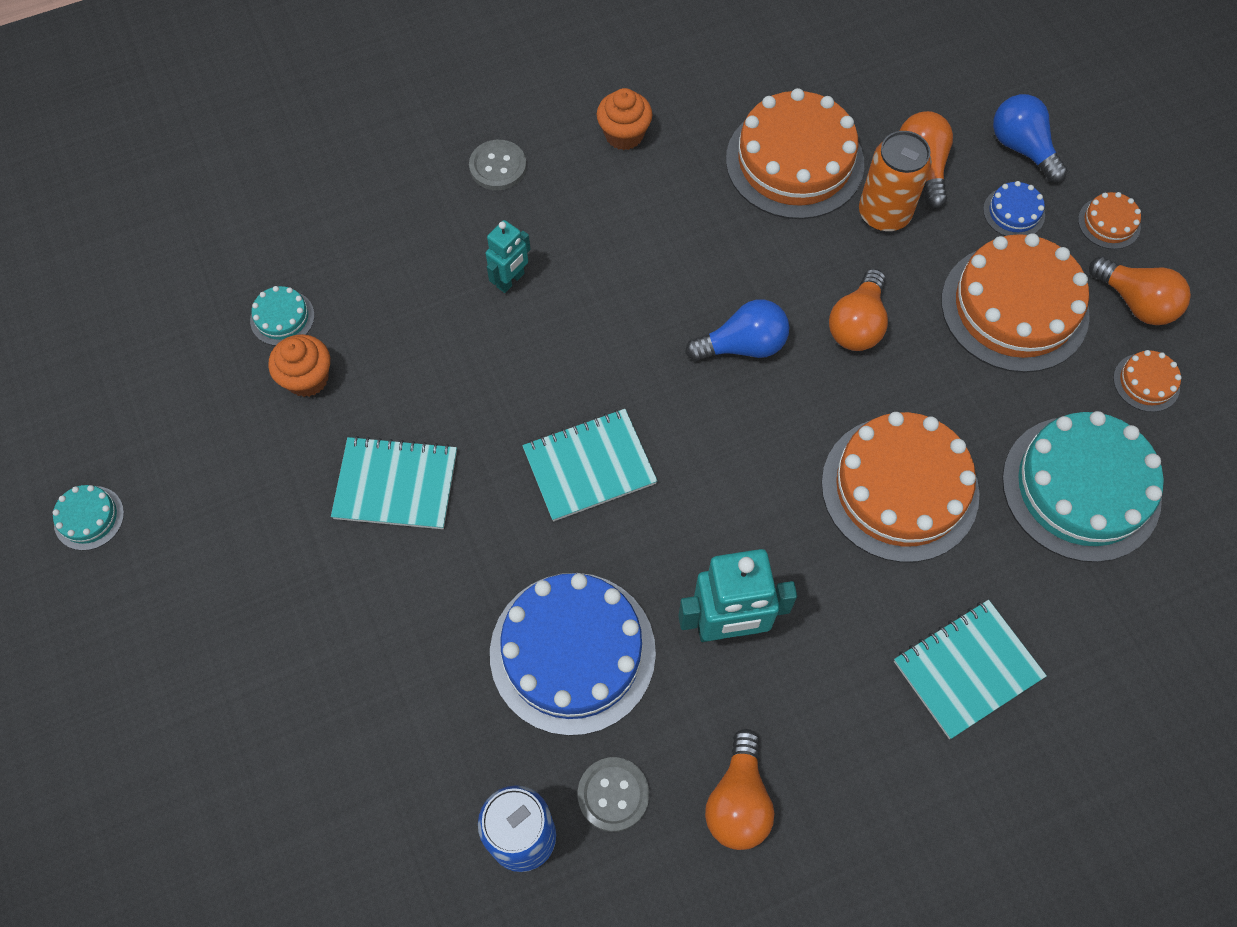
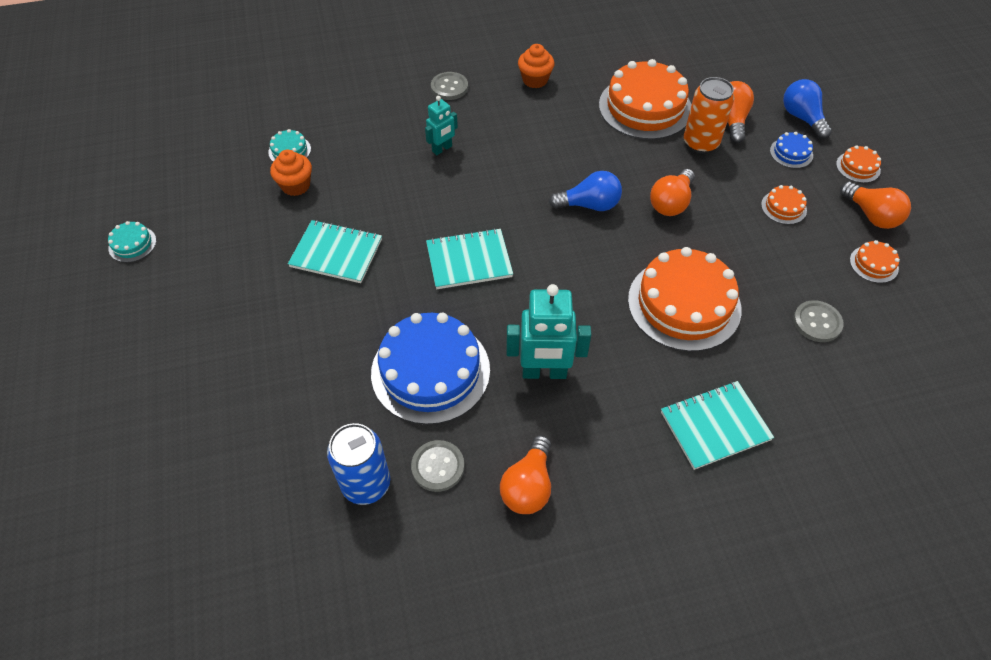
camera: 10 degrees right, 10 degrees down
orange cake [941,233,1090,373] -> orange cake [761,185,807,225], size x0.43
turquoise cake [1002,411,1164,562] -> grey button [793,300,844,342]

